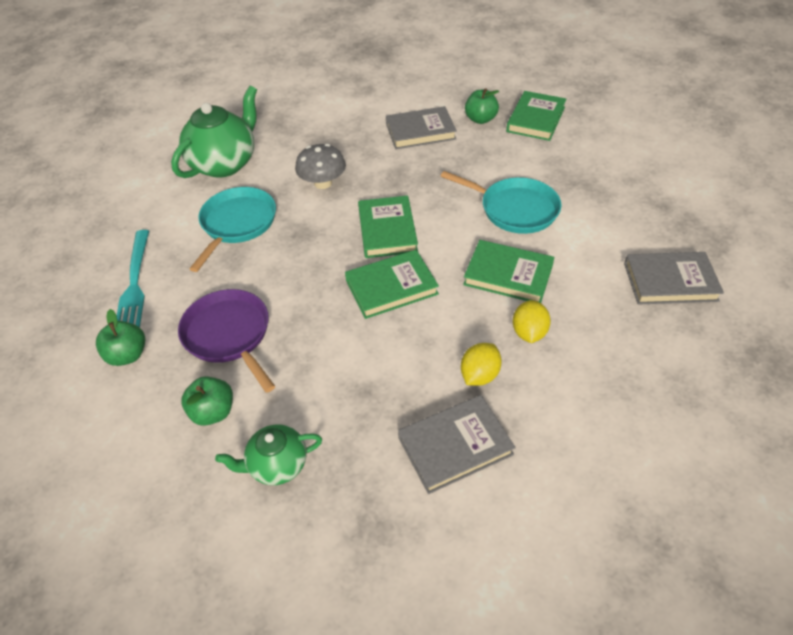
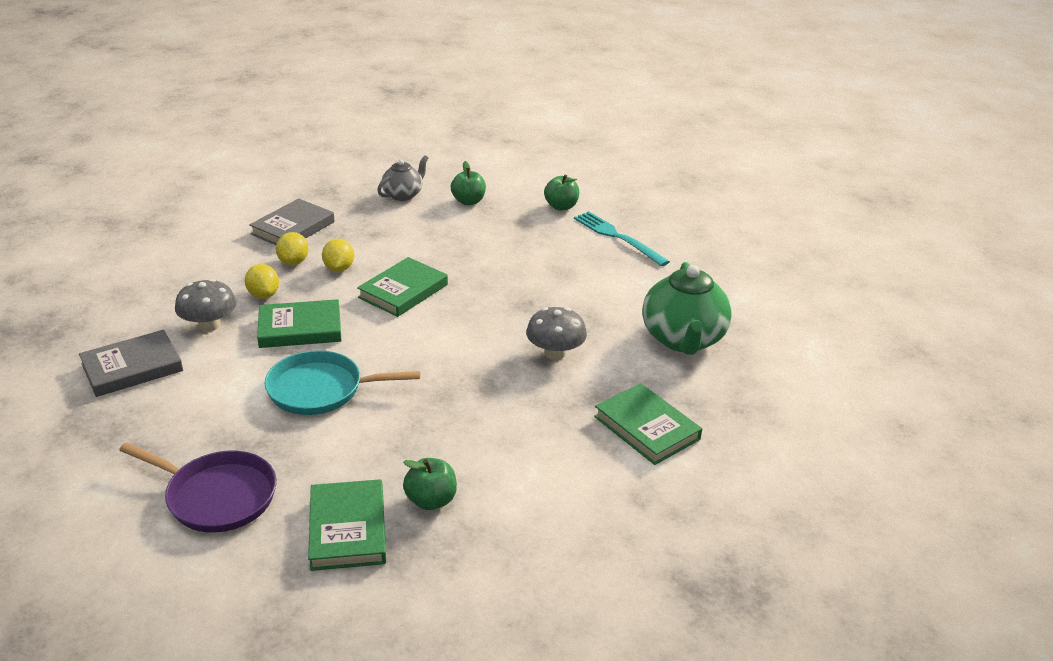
camera: 145 degrees right, 15 degrees down
purple pan [178,289,276,393] -> purple pan moved to [119,442,276,533]
turquoise pan [190,187,276,272] -> none
green teapot [215,425,322,485] -> grey teapot [377,156,428,201]
green book [358,196,418,258] -> green book moved to [594,383,702,465]
grey book [386,106,457,149] -> none
none -> grey mushroom [175,279,237,332]
none -> yellow lemon [322,238,354,272]

